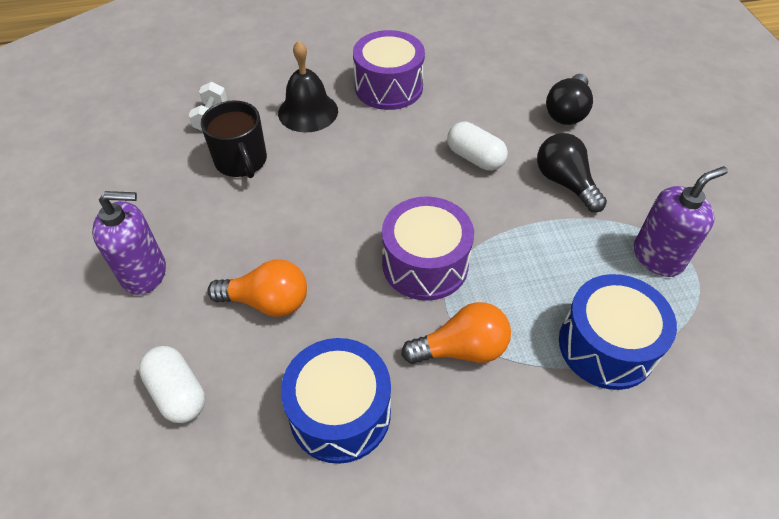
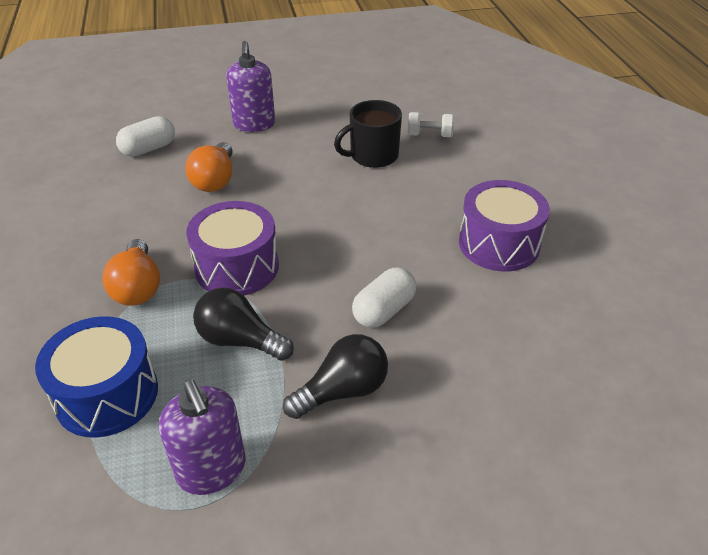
camera: 90 degrees right, 10 degrees down
black bell [278,40,338,133] -> none
blue drum [281,338,391,464] -> none
black light bulb [546,74,593,125] -> black light bulb moved to [193,288,294,361]

